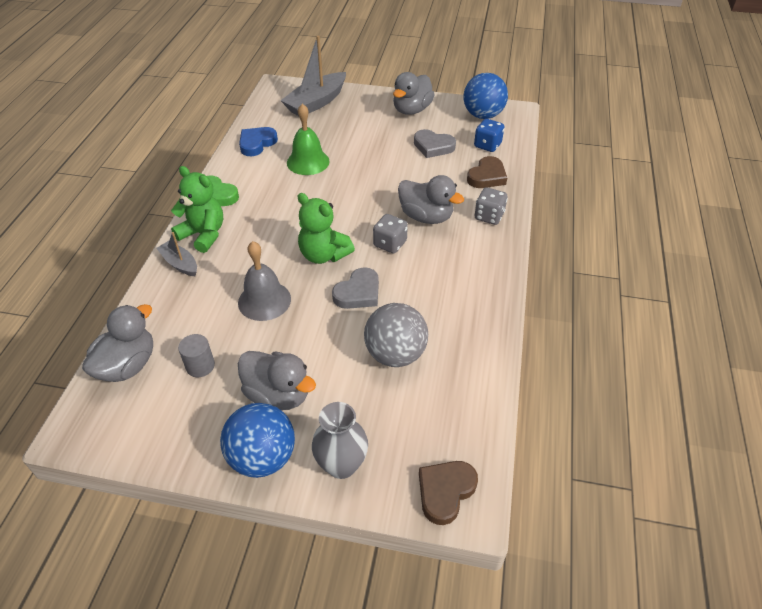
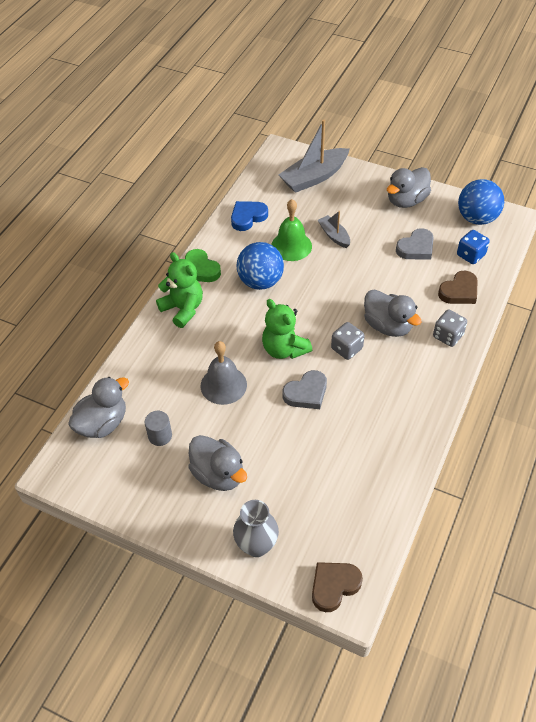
camera: 15 degrees right, 5 degrees up
grey boat [156,232,197,276] -> grey boat moved to [318,211,350,248]
blue ball [220,403,295,478] -> blue ball moved to [236,242,284,290]
grey ball [364,303,428,367] -> none
grey heart [414,129,456,158] -> grey heart turned 75 degrees counterclockwise [396,228,434,260]

